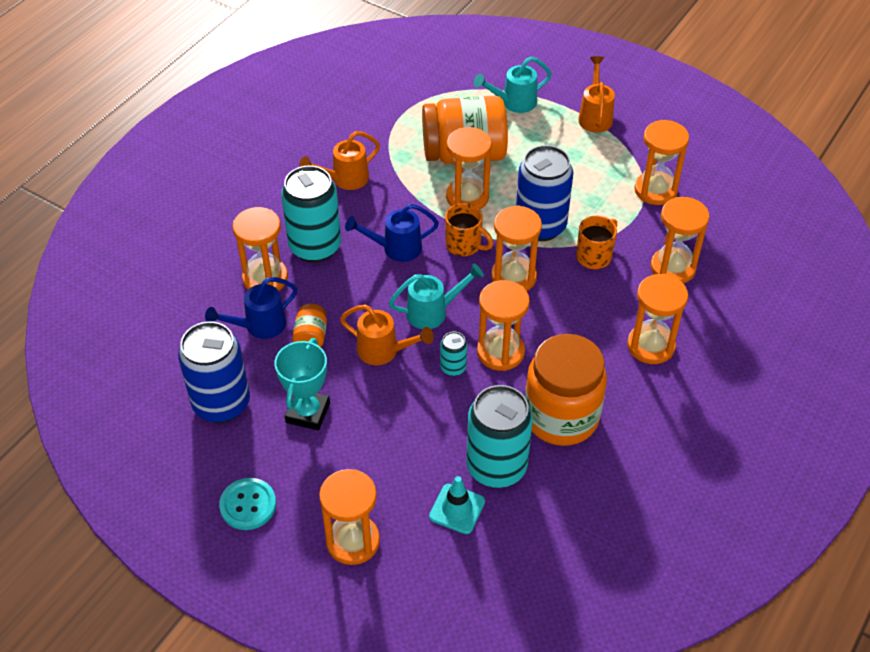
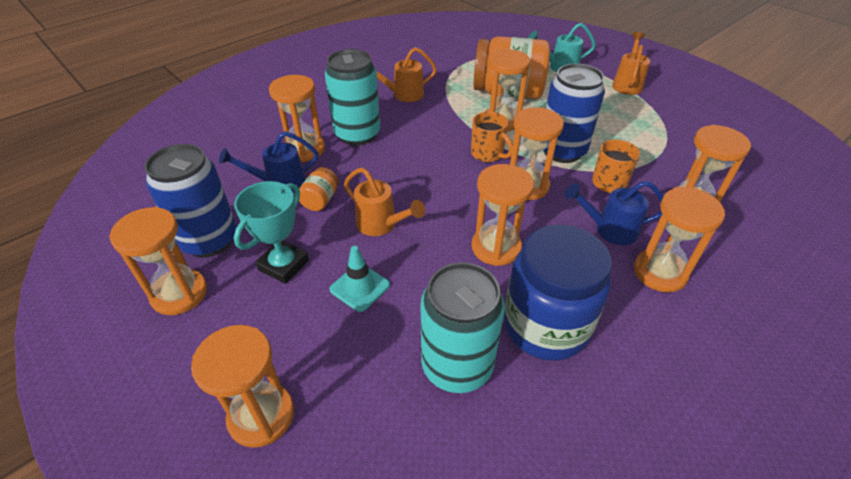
camera: 15 degrees right, 5 degrees down
turquoise button [219,478,276,530] -> none
blue watering can [345,204,439,262] -> blue watering can moved to [565,181,663,245]
turquoise watering can [389,263,484,329] -> none
turquoise traffic cone [429,476,485,534] -> turquoise traffic cone moved to [329,246,390,312]
turquoise can [440,331,467,376] -> none
orange jar [525,334,607,446] -> blue jar [504,224,612,360]
orange hourglass [634,120,689,205] -> orange hourglass moved to [109,207,207,315]

